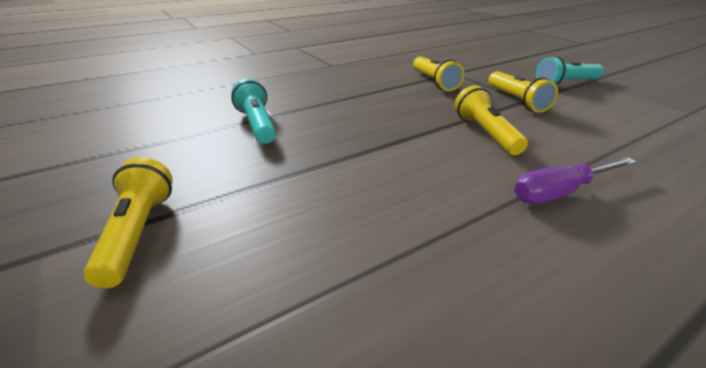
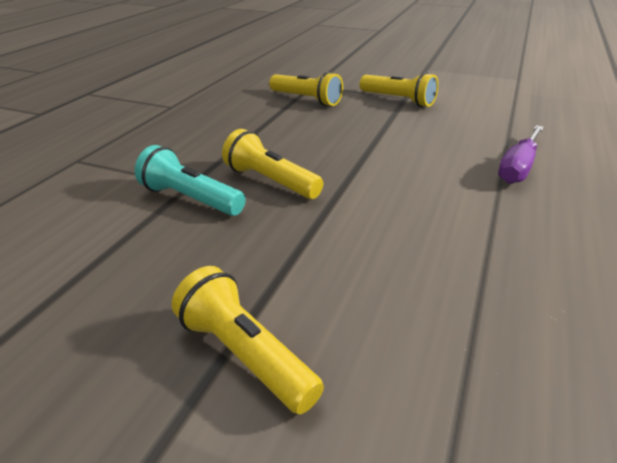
camera: 35 degrees left, 0 degrees up
yellow flashlight [454,85,528,155] -> yellow flashlight moved to [222,129,323,199]
turquoise flashlight [536,56,604,85] -> none

